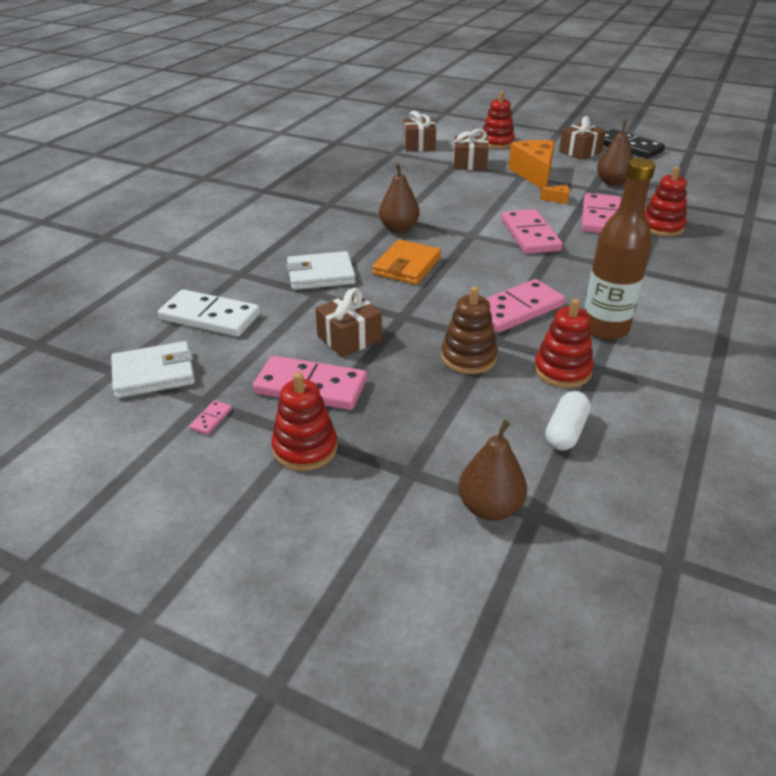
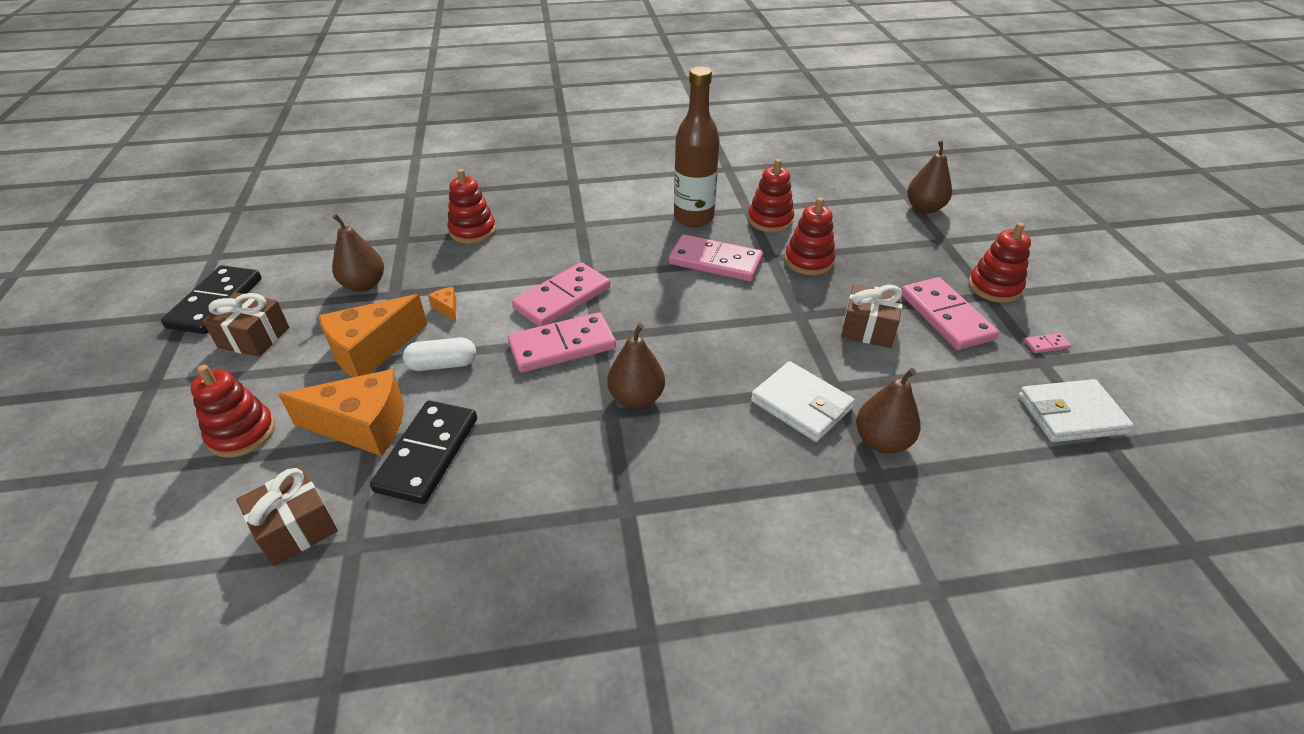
camera: 125 degrees left, 5 degrees up
white wallet [111,341,195,398] -> white wallet turned 45 degrees counterclockwise [1018,379,1134,442]
white domino [158,289,260,337] -> none
orange wallet [372,239,441,285] -> none
brown stacking toy [441,286,498,374] -> red stacking toy [785,197,836,275]
brown gift [453,129,489,170] -> orange cheese [278,369,403,456]
white capsule [545,391,591,450] -> white capsule moved to [403,338,476,371]
pink domino [581,193,621,233] -> pink domino moved to [508,312,616,373]
none -> black domino [370,400,477,504]
none -> brown pear [856,368,921,454]

